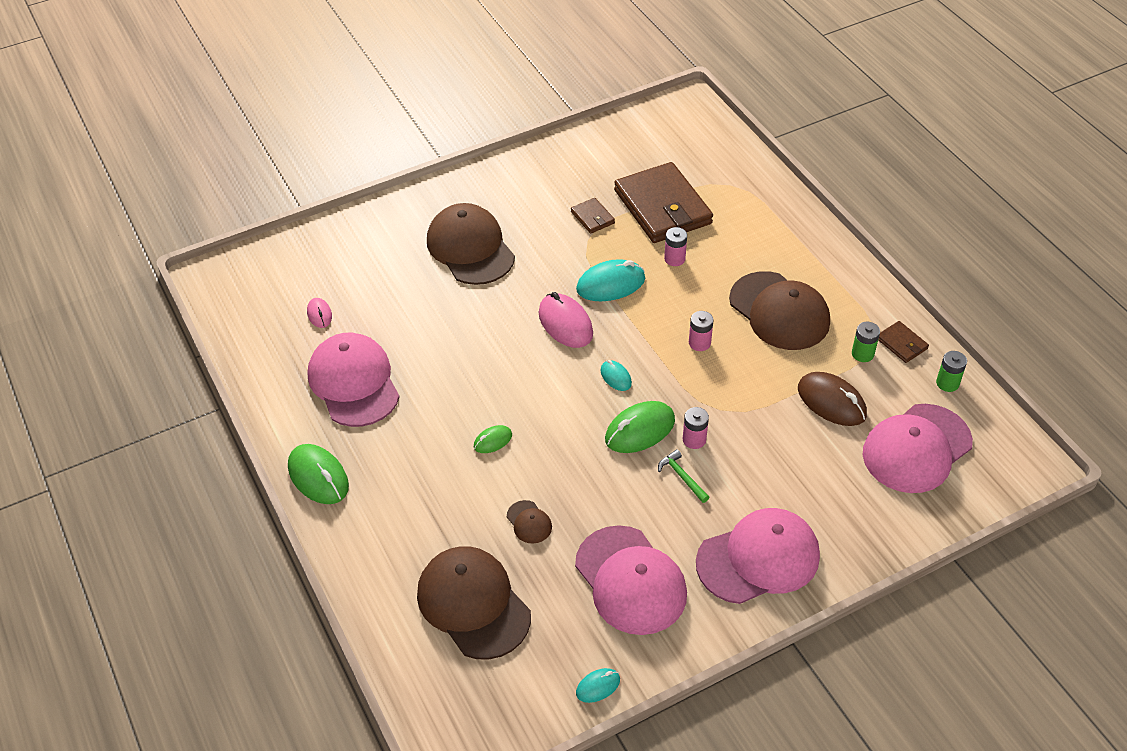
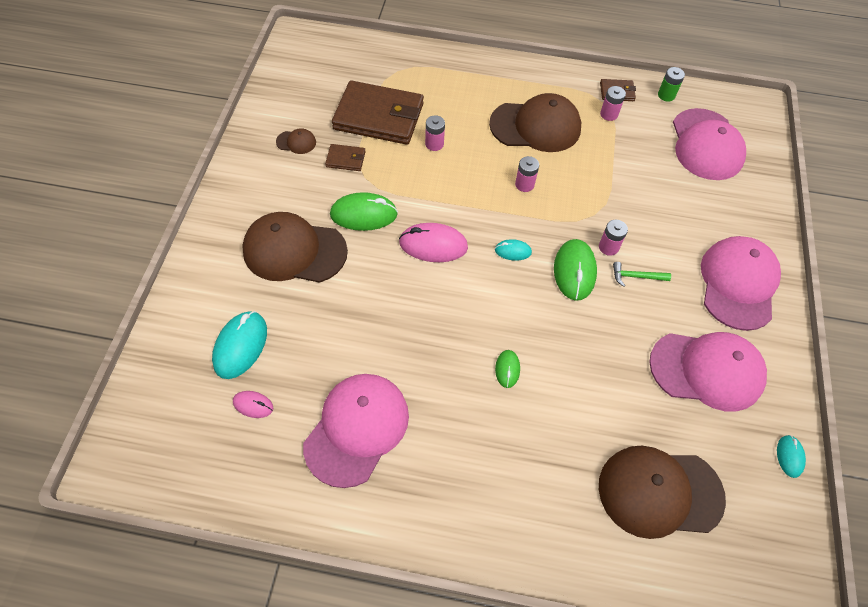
camera: 55 degrees left, 10 degrees up
green mouse [288,444,349,504] -> green mouse moved to [330,192,398,231]
pink cap [308,333,400,427] -> pink cap turned 105 degrees clockwise [303,374,409,488]
brown cap [507,500,552,544] -> brown cap moved to [276,128,316,154]
turquoise mouse [576,259,645,301] -> turquoise mouse moved to [212,311,267,379]
brown mouse [798,372,867,426] -> none
green battery [852,322,880,362] -> pink battery [600,86,626,121]

